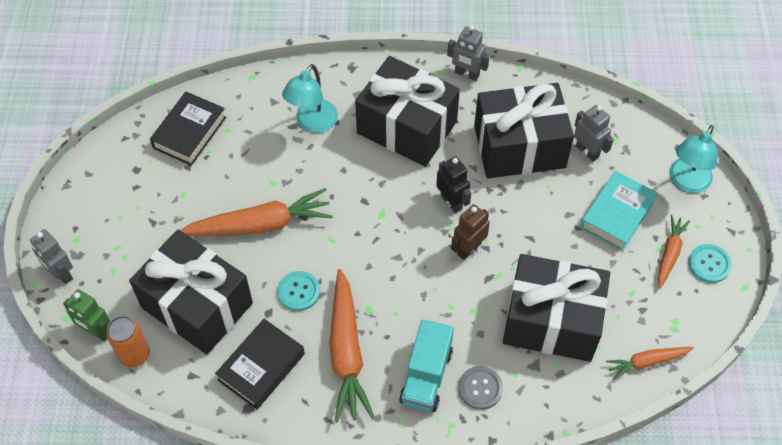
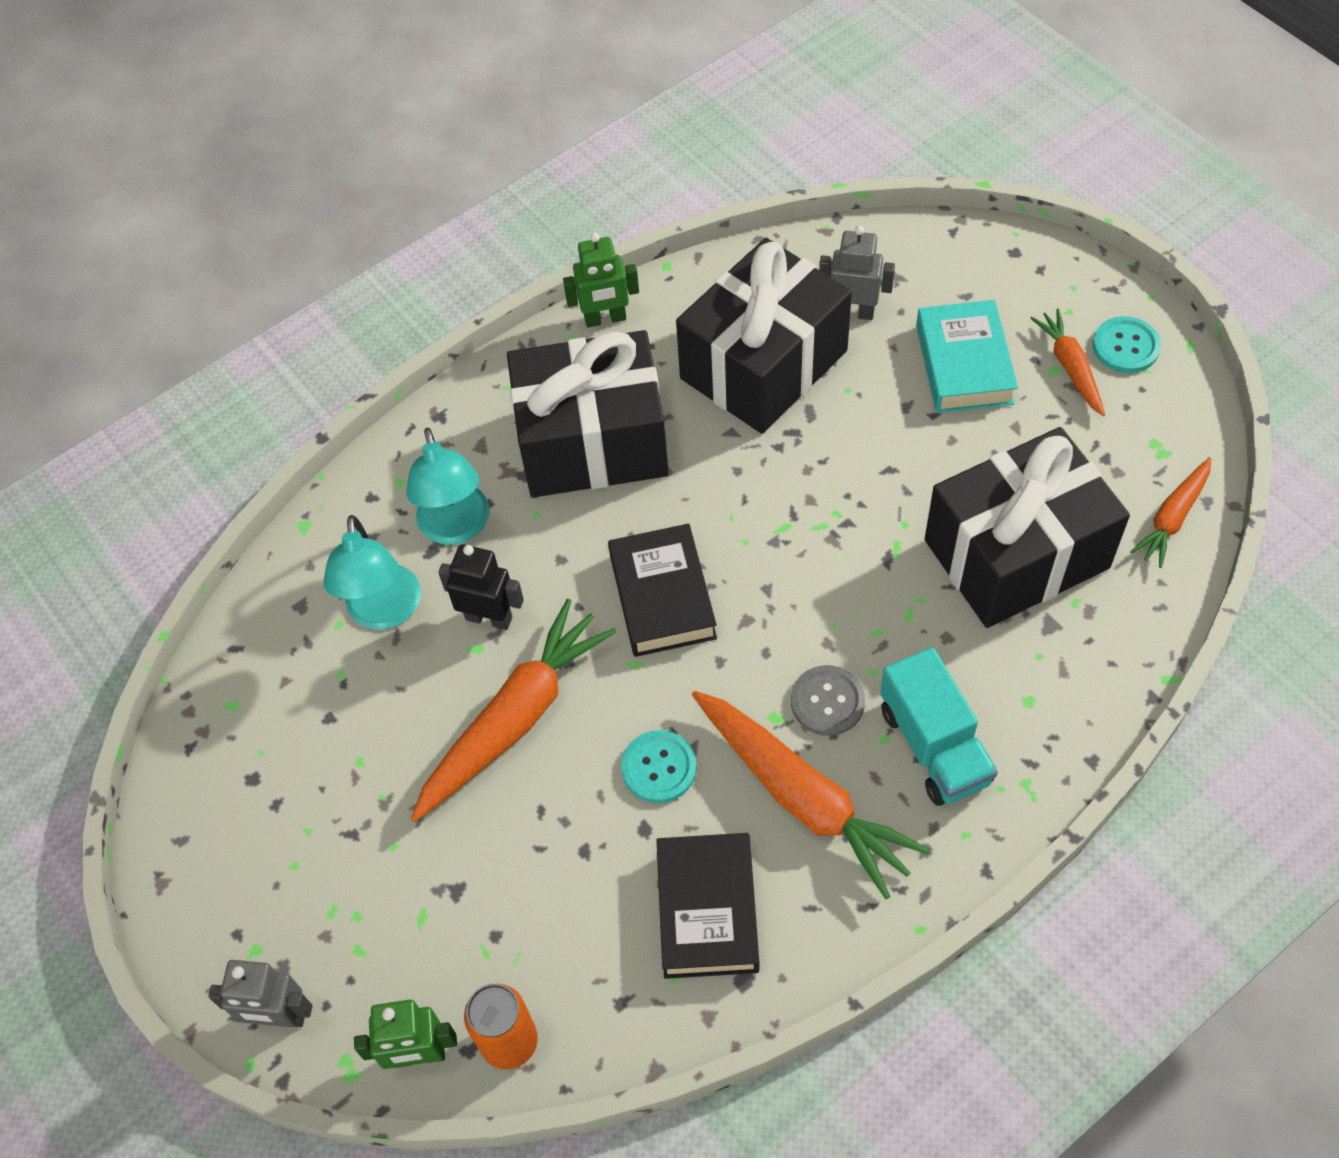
camera: 35 degrees left, 0 degrees up
black gift [129,229,253,355] -> none
black book [150,92,226,166] -> black book moved to [608,524,717,657]
black robot [436,156,471,213] -> black robot moved to [438,544,524,630]
grey robot [447,25,490,81] -> green robot [563,233,639,328]
brown robot [451,204,490,260] -> none
grey button [458,366,503,410] -> grey button moved to [791,665,865,736]
turquoise lamp [669,125,718,193] -> turquoise lamp moved to [323,515,421,630]

